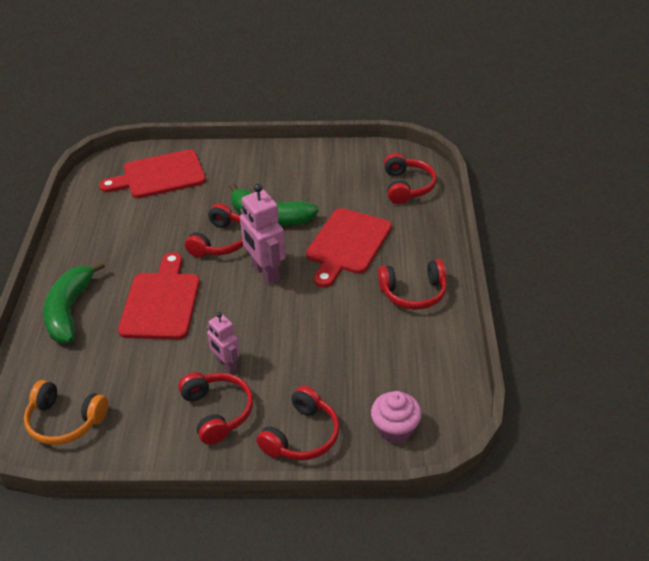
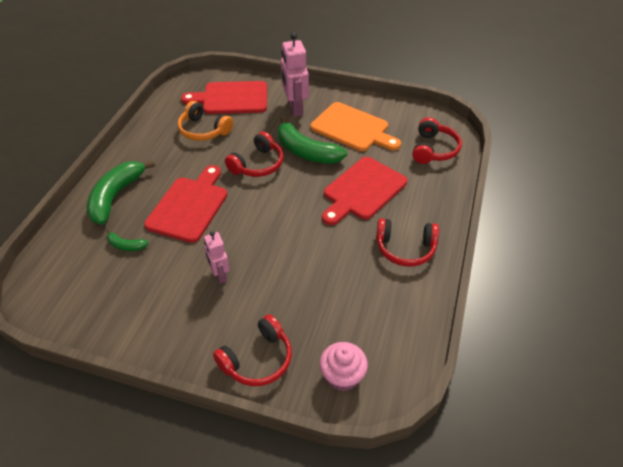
camera: 15 degrees right, 5 degrees up
orange headphones [24,380,108,445] -> orange headphones moved to [178,101,233,141]
red headphones [178,372,253,445] -> none
pink robot [240,184,286,285] -> pink robot moved to [281,32,309,117]
none -> green banana [107,229,149,251]
none -> orange cutting board [310,102,401,151]

